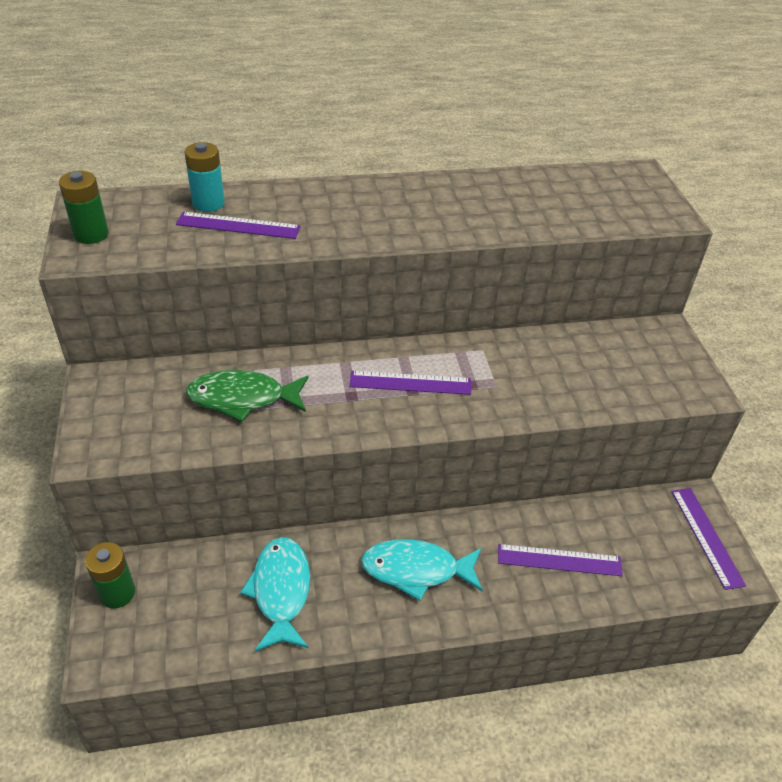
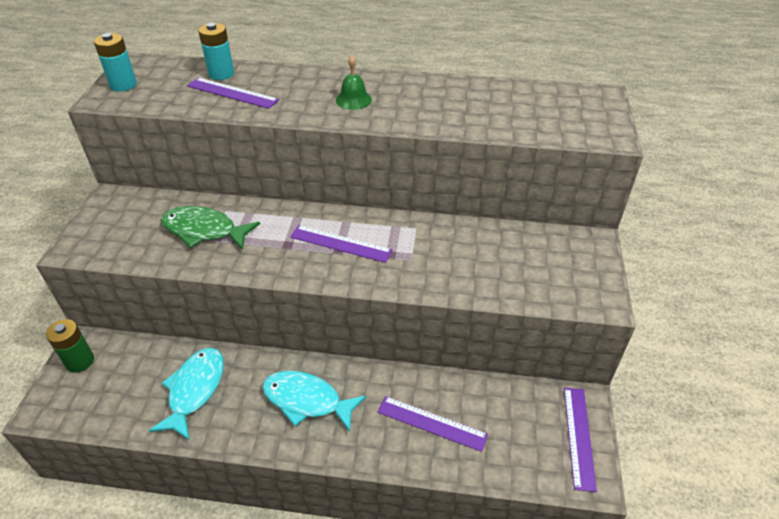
camera: 20 degrees right, 0 degrees up
green battery [59,171,109,244] -> turquoise battery [94,33,137,92]
none -> green bell [336,55,372,110]

